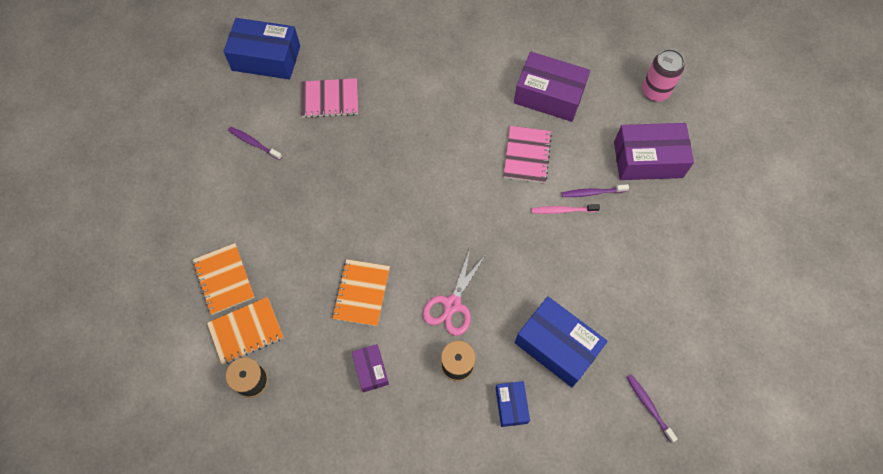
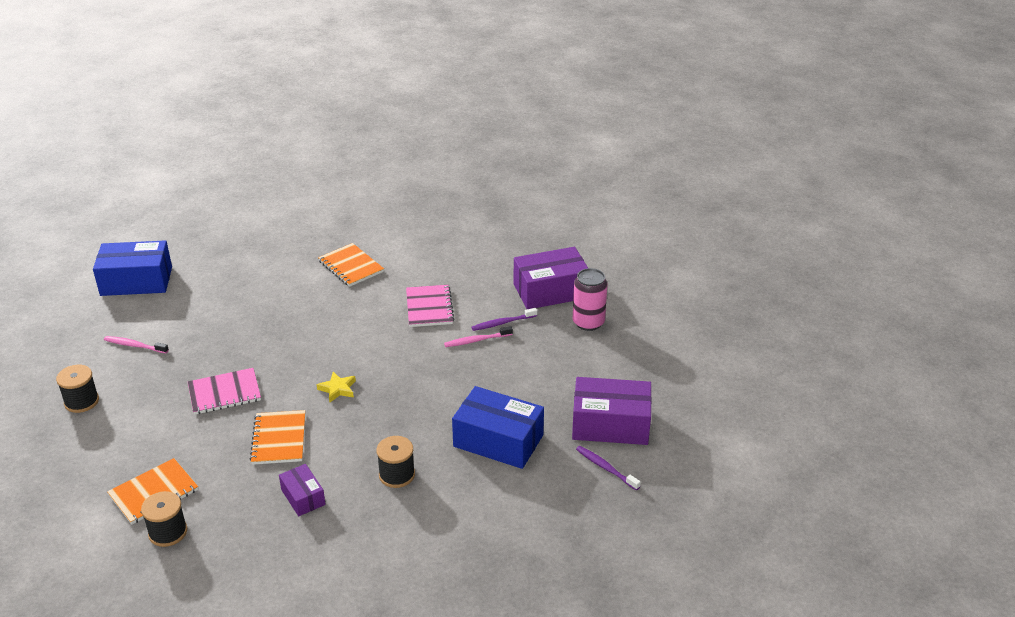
camera: 15 degrees left, 30 degrees down
orange notebook [193,243,255,315] -> orange notebook moved to [318,243,384,287]
purple toothbrush [228,127,282,160] -> pink toothbrush [104,336,169,353]
pink notebook [301,78,358,118] -> pink notebook moved to [188,368,261,415]
pink scissors [423,249,487,336] -> none
blue box [496,381,530,427] -> none
purple box [514,52,590,122] -> purple box moved to [572,377,652,445]
pink can [642,49,684,102] -> pink can moved to [573,268,607,331]
none -> black spool [56,365,99,413]
none -> yellow star [317,372,356,403]

